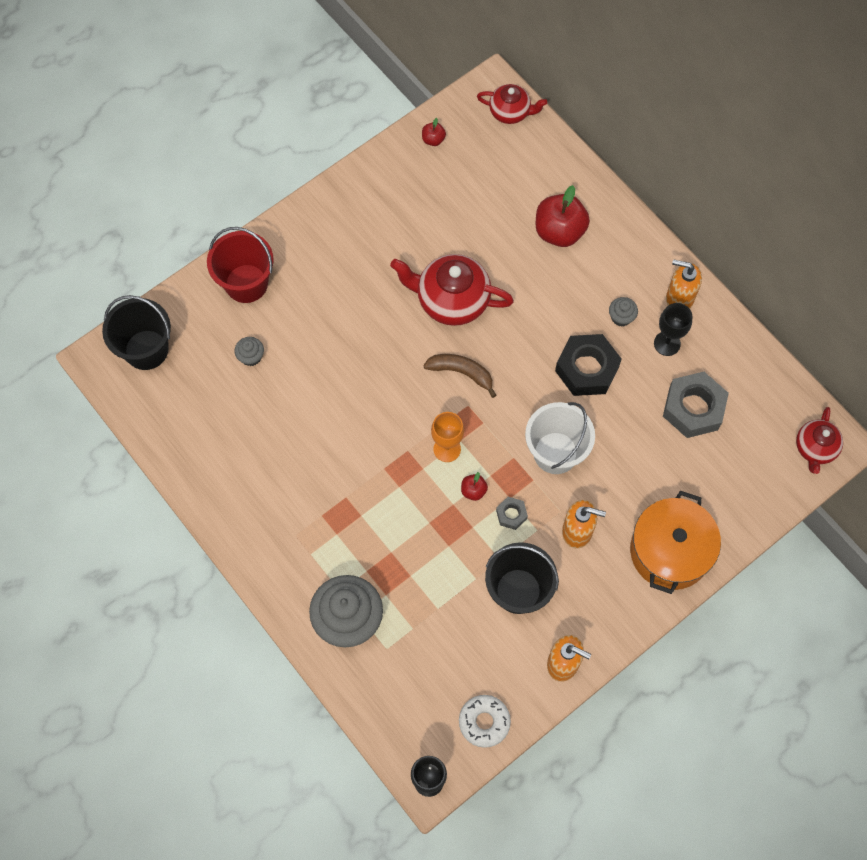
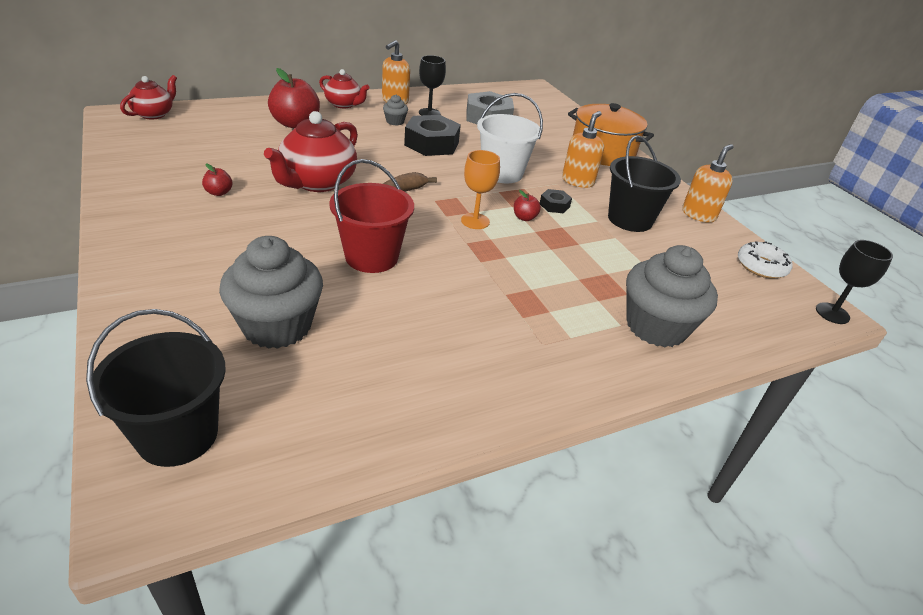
camera: 80 degrees left, 30 degrees down
red bucket [207,227,274,303] -> red bucket moved to [329,159,414,273]
grey cupcake [235,337,264,366] -> grey cupcake [219,236,323,349], size x2.29
red apple [422,118,446,146] -> red apple moved to [202,163,232,196]
grey nut [496,497,528,530] -> black nut [540,189,572,213]
red teapot [796,407,843,474] -> red teapot moved to [319,69,369,108]

